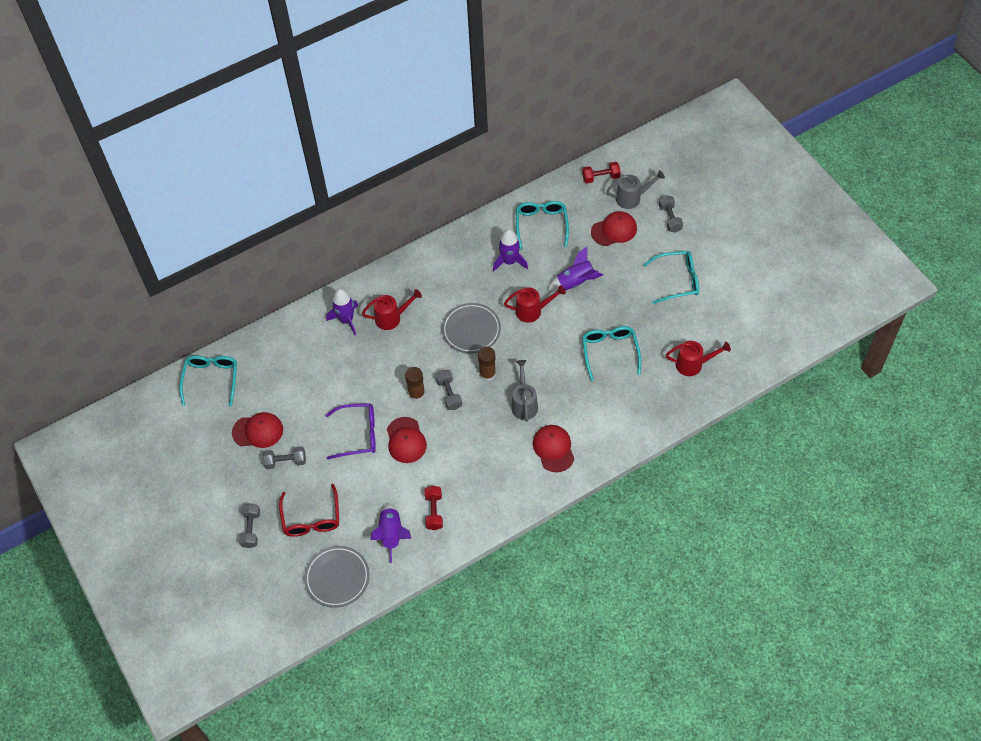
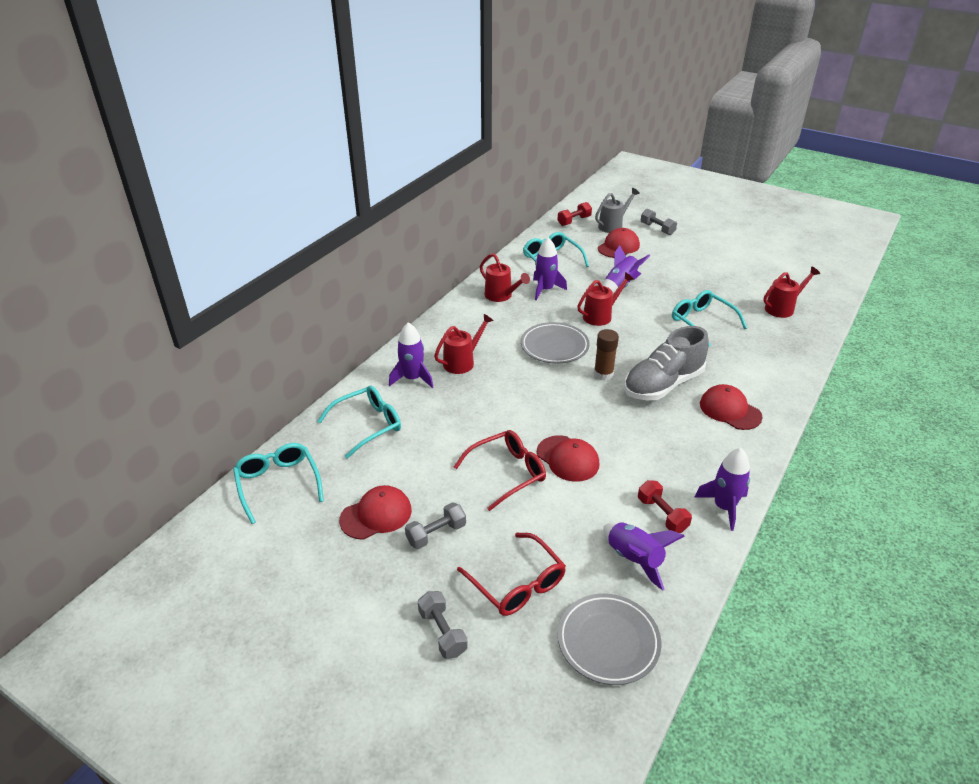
camera: 30 degrees left, 20 degrees down
purple glasses [326,403,376,460] -> red glasses [454,430,546,511]
brown glue stick [405,367,425,402] -> none
grey dumbbell [436,370,462,410] -> none
grey watering can [511,360,538,422] -> grey shoe [624,326,709,400]
turquoise glasses [643,251,699,304] -> turquoise glasses moved to [317,386,401,459]
none -> red watering can [480,253,530,302]
none -> purple rocket [694,448,750,531]

